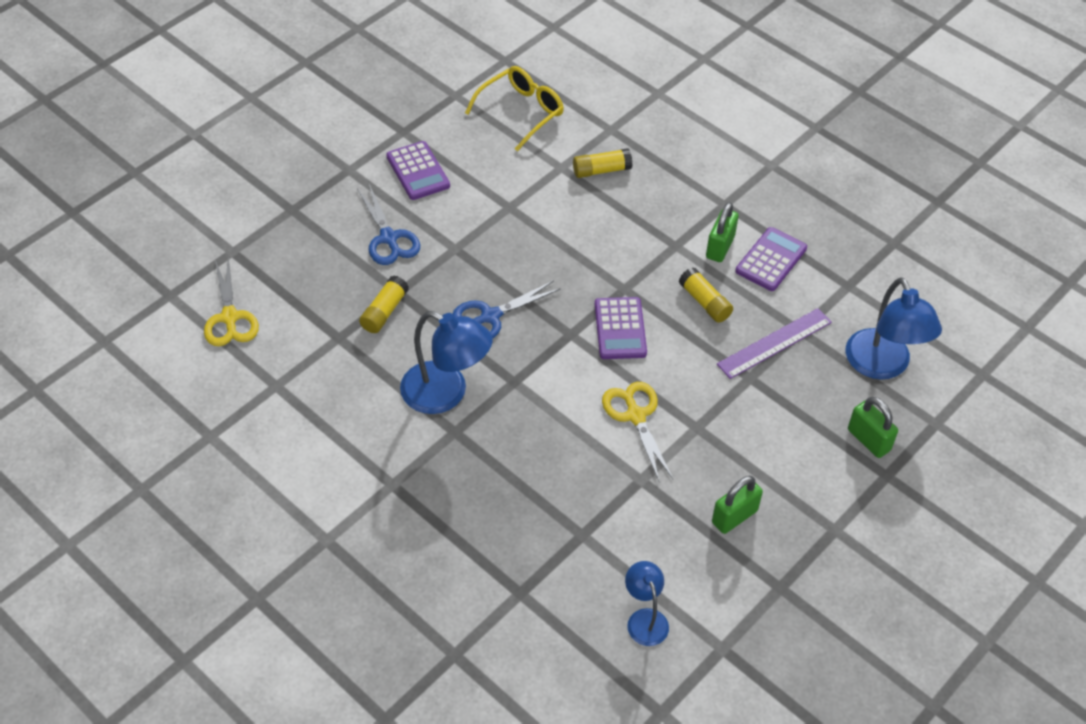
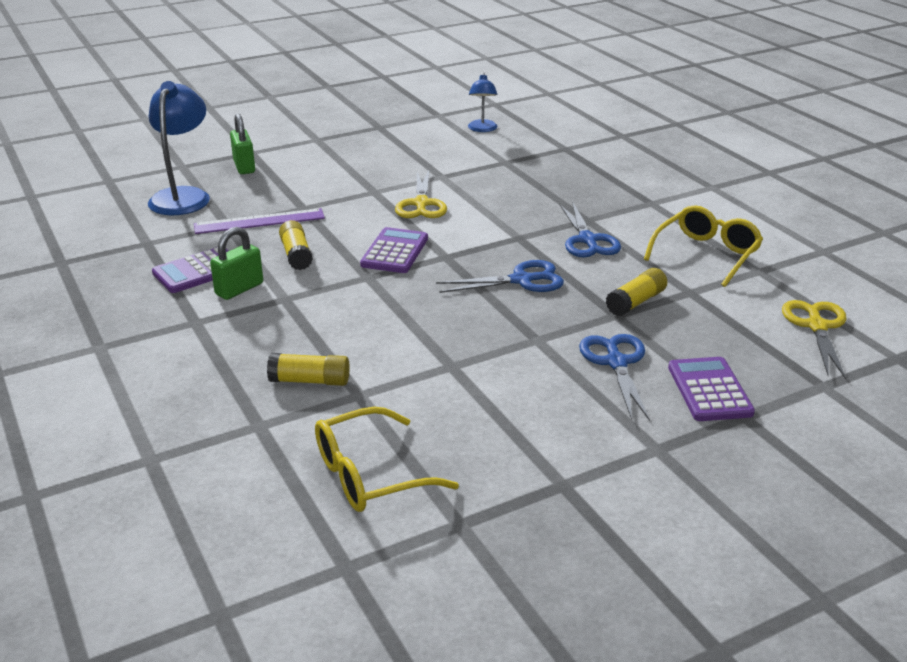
camera: 160 degrees left, 20 degrees down
purple calculator [386,141,450,200] -> purple calculator moved to [668,357,755,421]
blue lamp [400,311,493,414] -> blue scissors [559,201,621,258]
green padlock [712,476,763,534] -> none
none -> yellow glasses [644,205,763,287]

